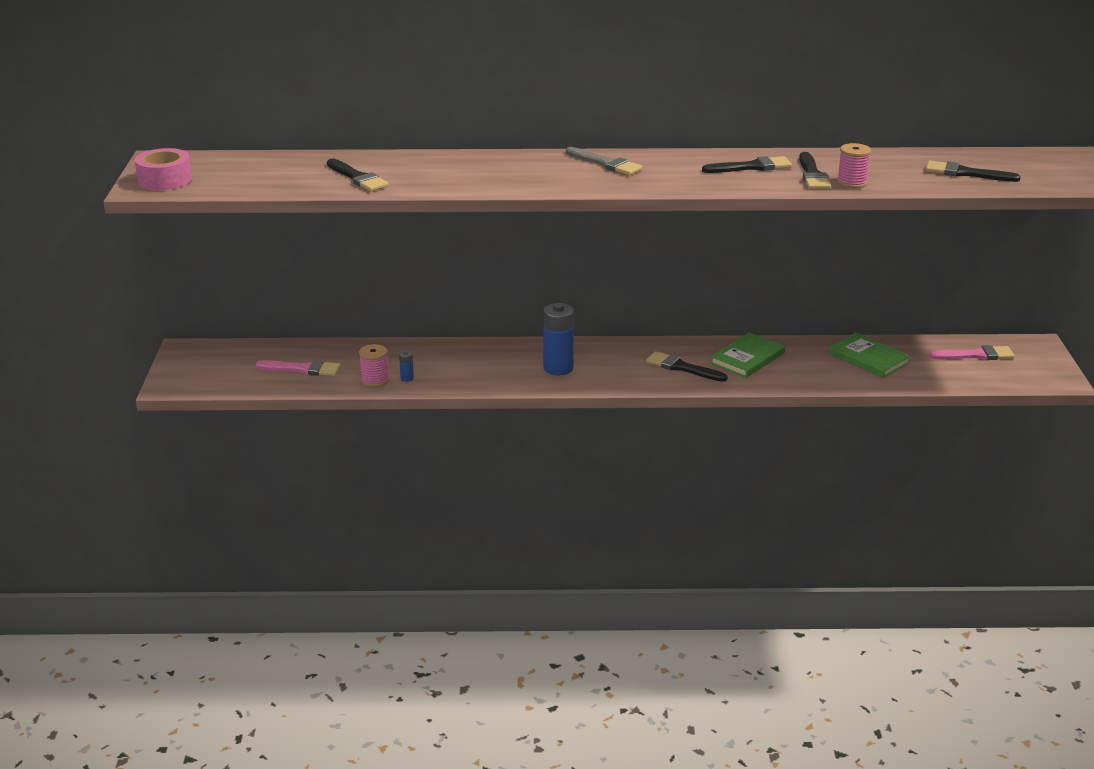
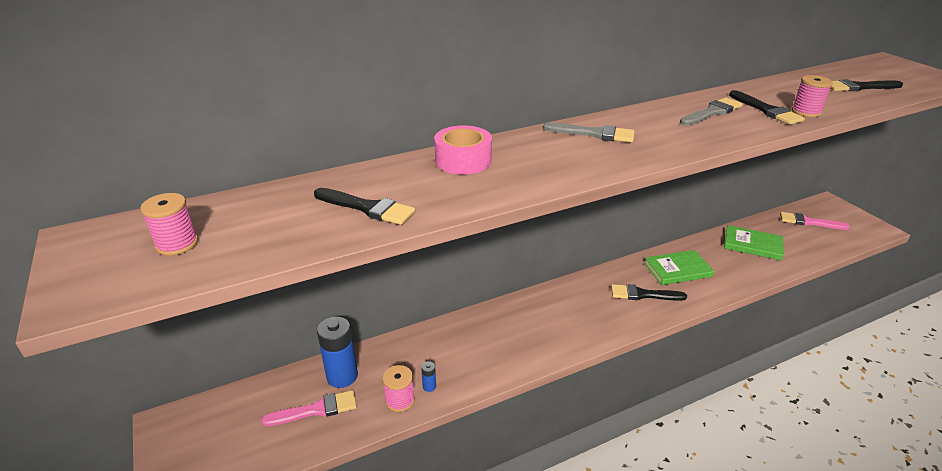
camera: 25 degrees left, 5 degrees up
pink tape [135,148,192,190] -> pink tape moved to [434,125,492,175]
blue battery [543,303,574,375] -> blue battery moved to [317,317,358,388]
black brush [702,156,792,173] -> grey brush [680,97,743,126]
green book [710,332,785,378] -> green book turned 60 degrees clockwise [644,250,714,285]
pink brush [929,345,1015,360] -> pink brush turned 135 degrees counterclockwise [780,212,850,230]
none -> pink spool [140,193,198,256]

